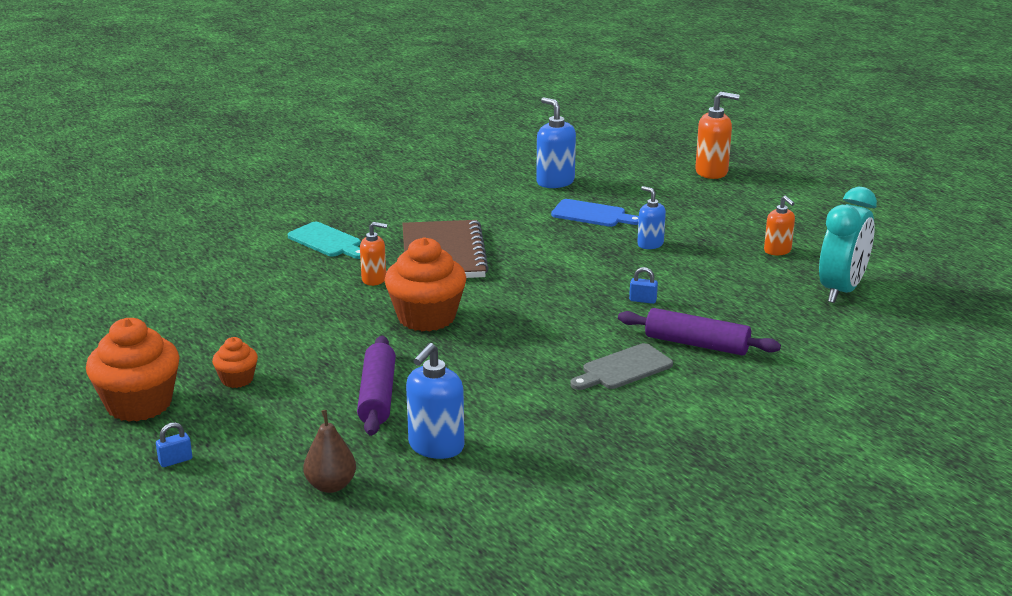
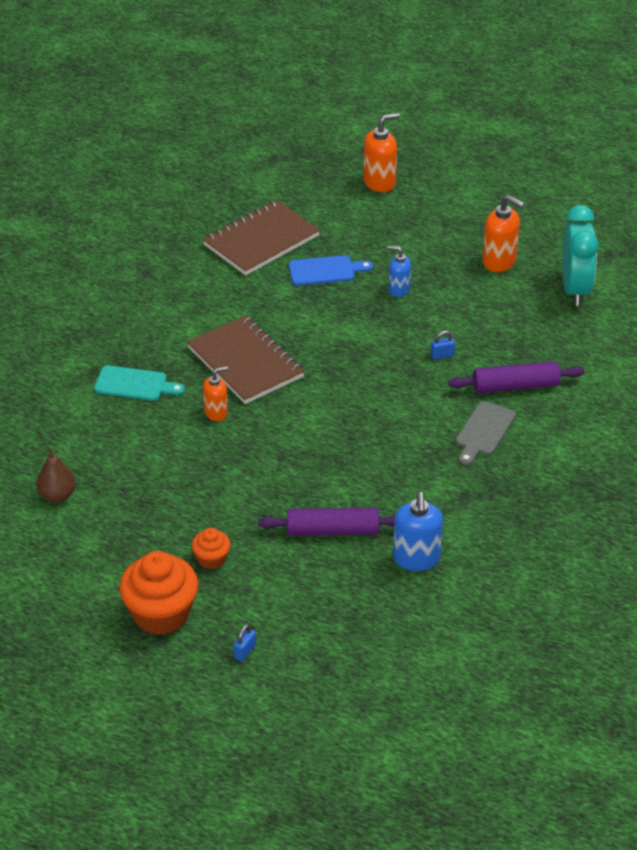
camera: 30 degrees left, 15 degrees up
brown pear [303,410,356,493] -> brown pear moved to [36,447,76,503]
purple rolling pin [357,336,396,436] -> purple rolling pin turned 60 degrees counterclockwise [259,508,395,536]
orange cupcake [384,237,466,331] -> none
blue soap dispenser [536,97,576,188] -> brown notebook [203,200,320,275]
orange soap dispenser [764,196,795,255] -> orange soap dispenser [483,195,525,272], size x1.56

